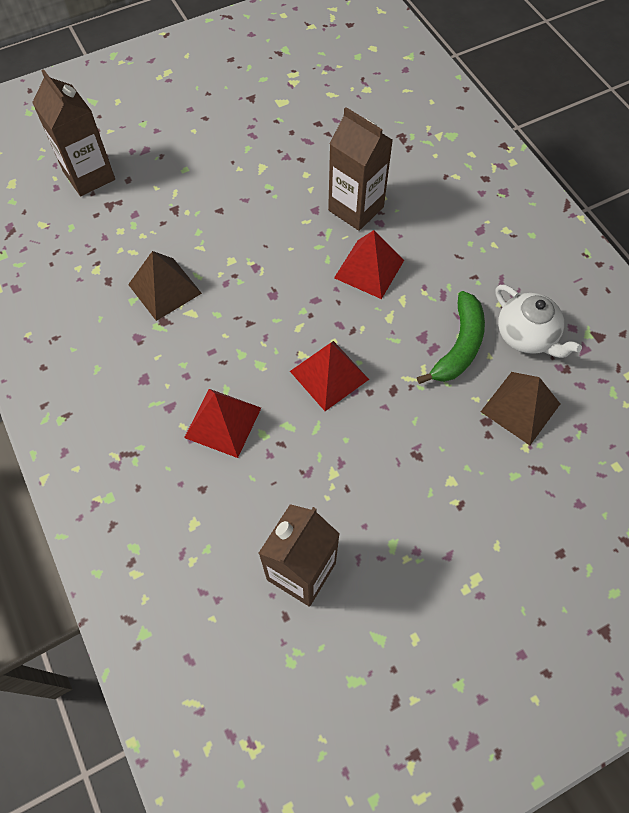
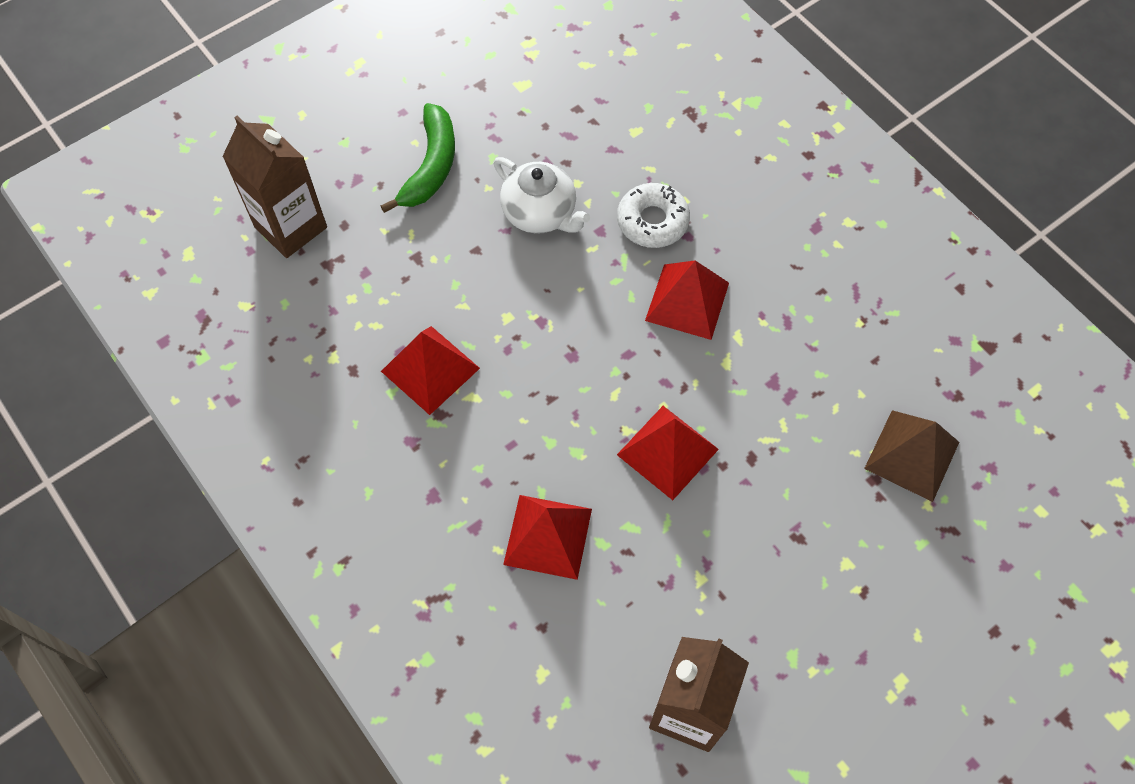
camera: 10 degrees left, 0 degrees up
brown pyramid [128,251,202,321] -> red pyramid [381,326,480,415]
brown carton [328,107,393,231] -> white donut [617,183,690,248]
green banana [417,291,485,384] -> green banana moved to [381,103,455,213]
white teapot [495,285,582,358] -> white teapot moved to [494,157,590,234]

